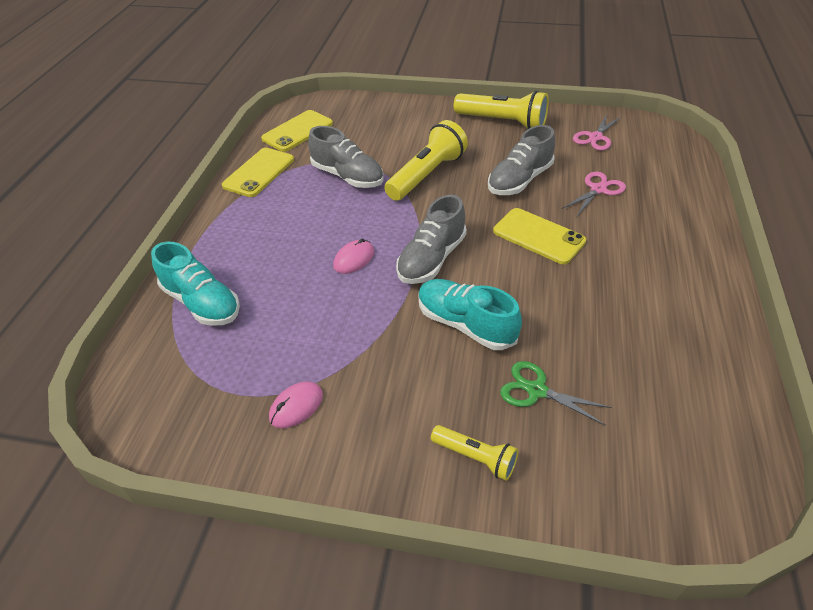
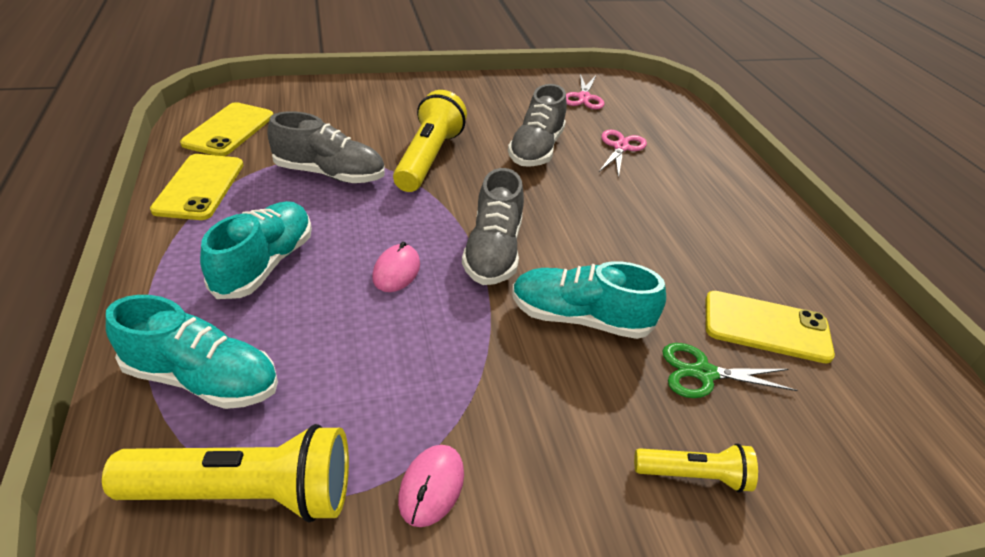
camera: 30 degrees left, 5 degrees down
yellow flashlight [454,90,549,129] -> yellow flashlight moved to [102,424,349,523]
yellow phone [493,208,586,264] -> yellow phone moved to [706,291,835,363]
none -> turquoise shoe [200,201,312,299]

